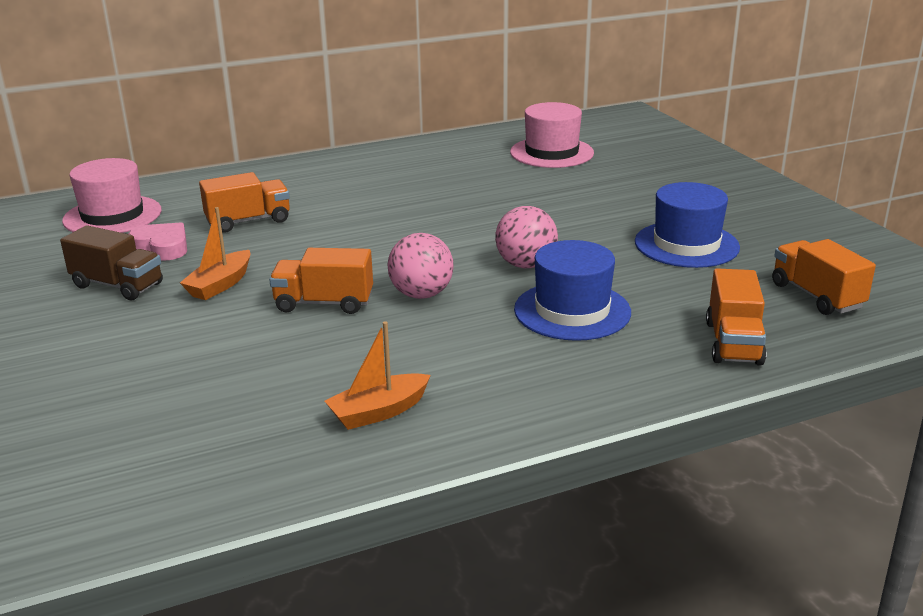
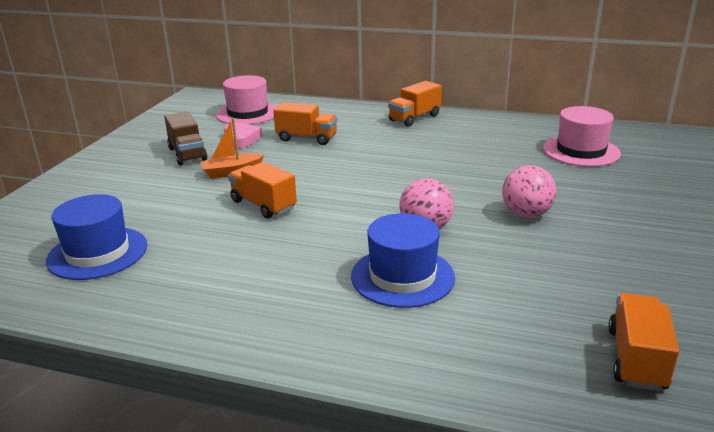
camera: 40 degrees right, 0 degrees up
orange boat [325,321,431,430] -> none
pink ball [388,233,454,299] -> pink ball moved to [502,165,557,218]
blue hat [635,182,740,268] -> blue hat moved to [46,194,147,280]
orange truck [706,268,767,366] -> orange truck moved to [388,81,442,127]

